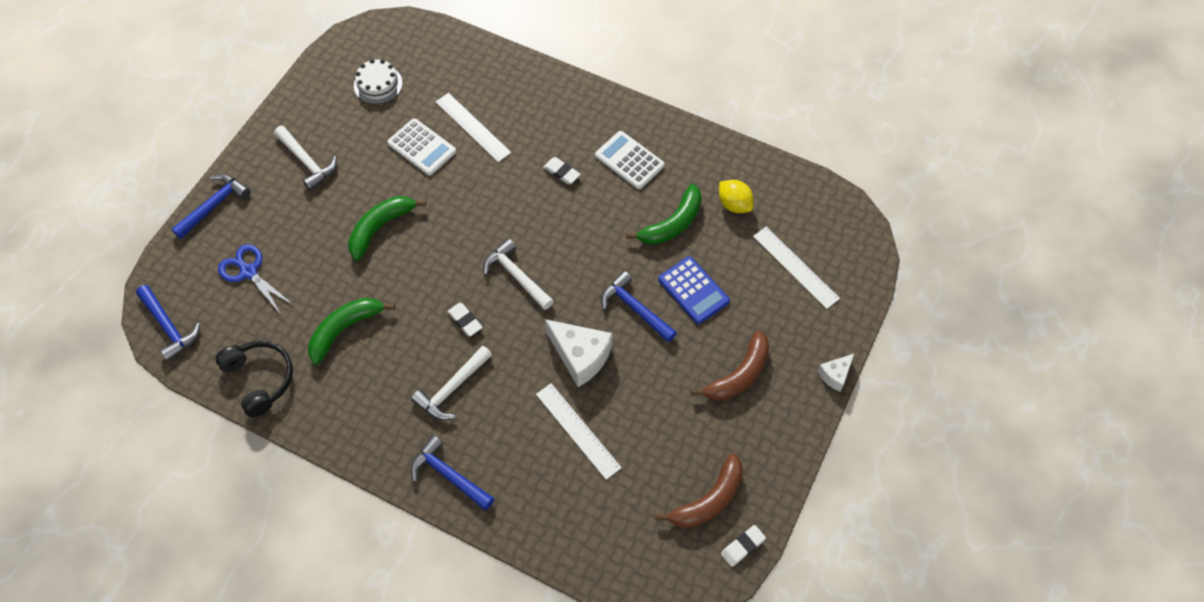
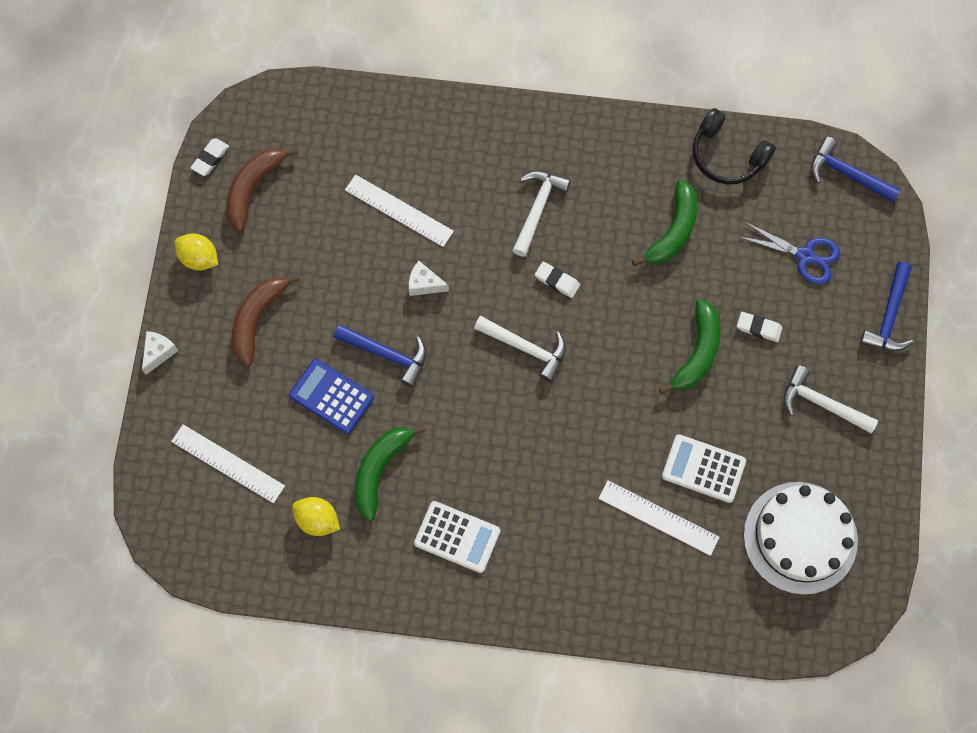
camera: 160 degrees right, 10 degrees up
white cake [354,59,403,104] -> white cake [744,482,858,595], size x1.82
blue hammer [410,435,494,510] -> none
white eraser [543,157,581,184] -> white eraser moved to [737,312,782,342]
white cheese [545,319,612,387] -> white cheese [409,261,449,296], size x0.54
none -> yellow lemon [175,233,218,271]

